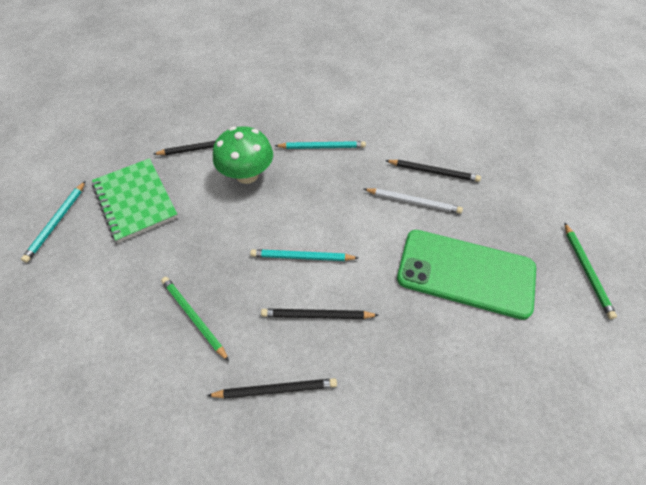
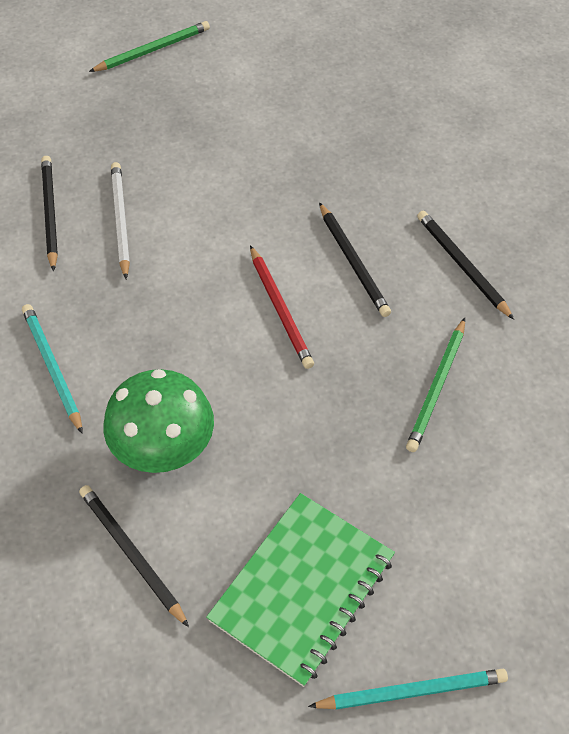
camera: 115 degrees left, 0 degrees up
turquoise pencil [250,249,358,261] -> red pencil [250,245,314,369]
green phone [397,230,536,320] -> none

